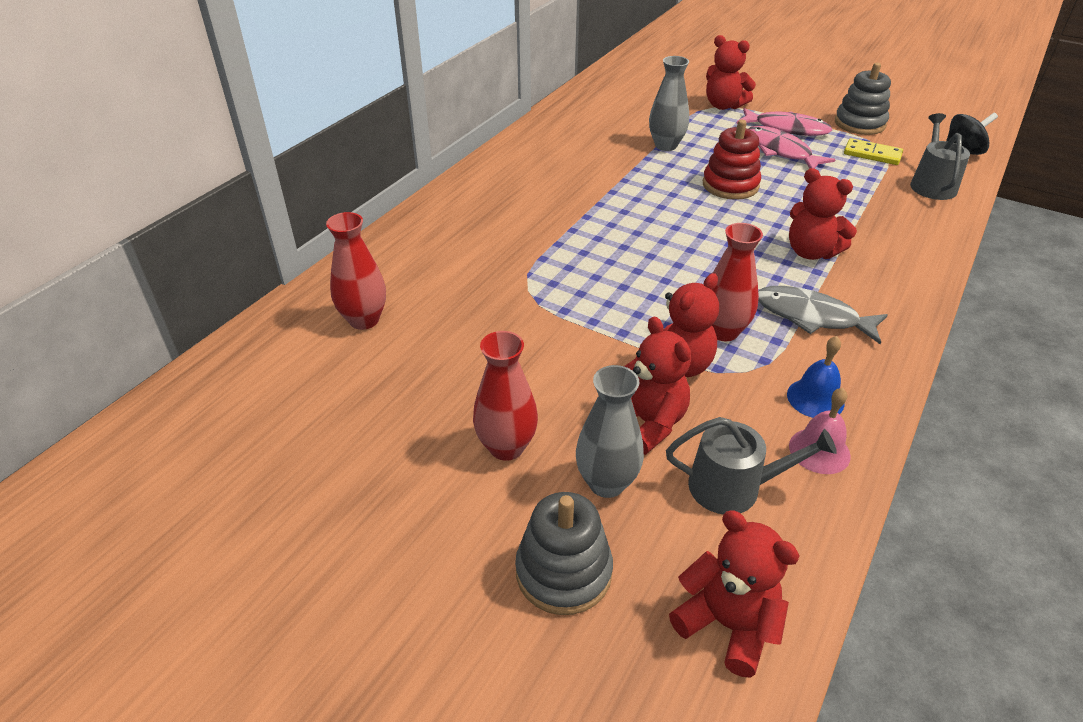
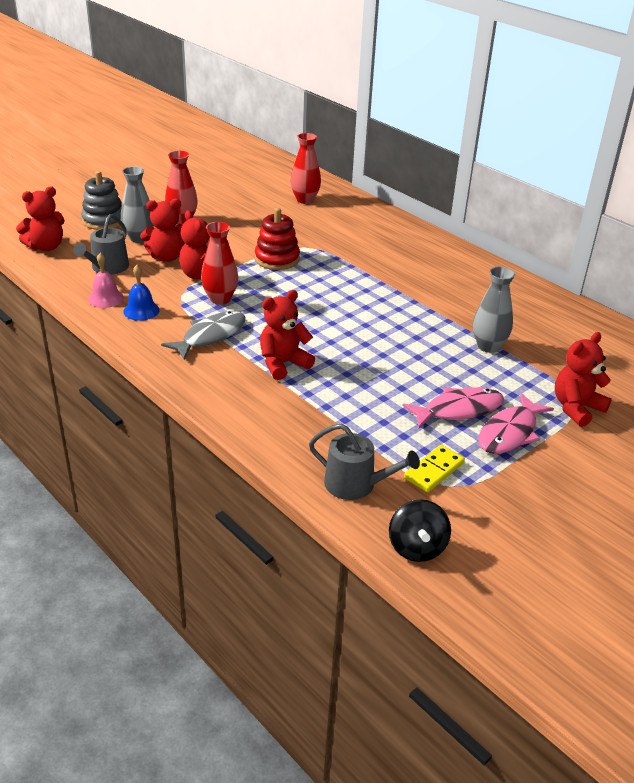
camera: 105 degrees right, 5 degrees down
red stacking toy [703,120,761,200] -> red stacking toy moved to [255,208,300,270]
grey stacking toy [835,63,891,135] -> none

